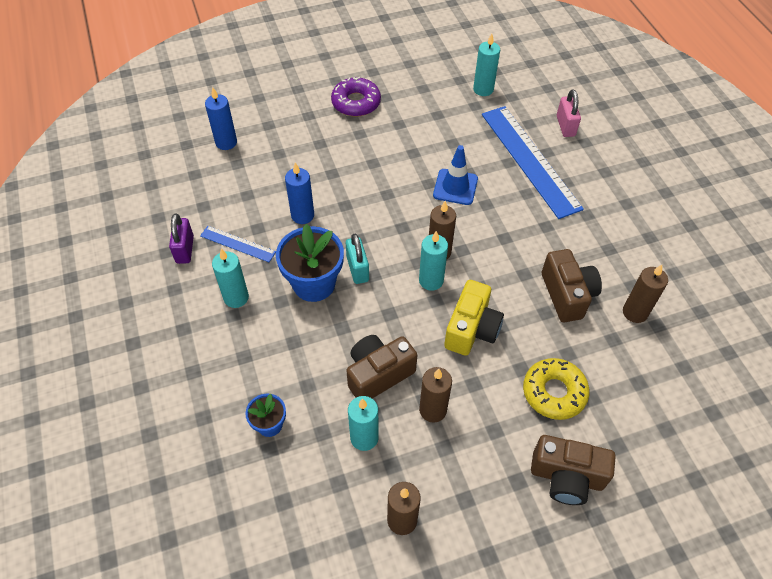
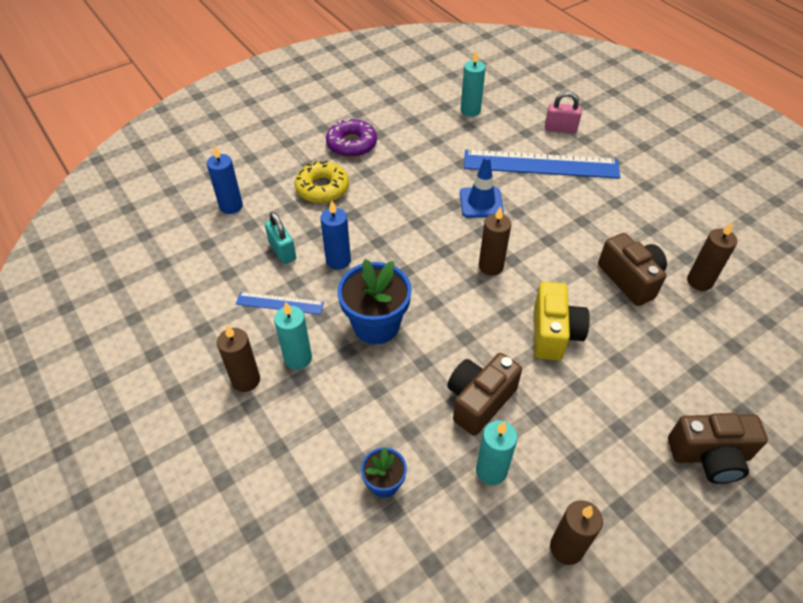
camera: 15 degrees left, 5 degrees down
purple padlock [169,214,194,264] -> none
turquoise padlock [346,234,369,284] -> turquoise padlock moved to [265,212,296,264]
turquoise candle [419,231,448,291] -> none
brown candle [419,367,452,423] -> brown candle moved to [217,325,260,392]
blue ruler [482,106,584,219] -> blue ruler turned 45 degrees counterclockwise [464,150,620,179]
yellow donut [523,358,589,420] -> yellow donut moved to [294,161,349,203]
pink padlock [557,89,581,137] -> pink padlock turned 60 degrees counterclockwise [545,91,582,133]

